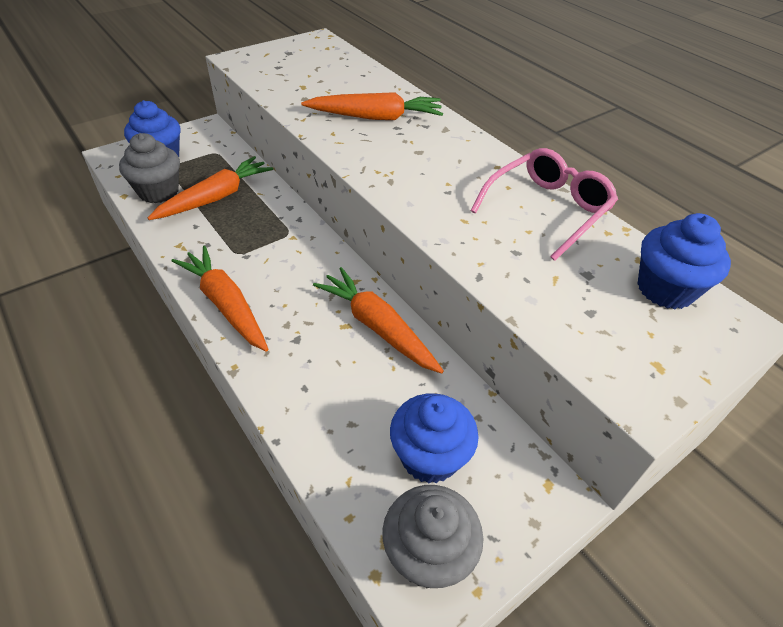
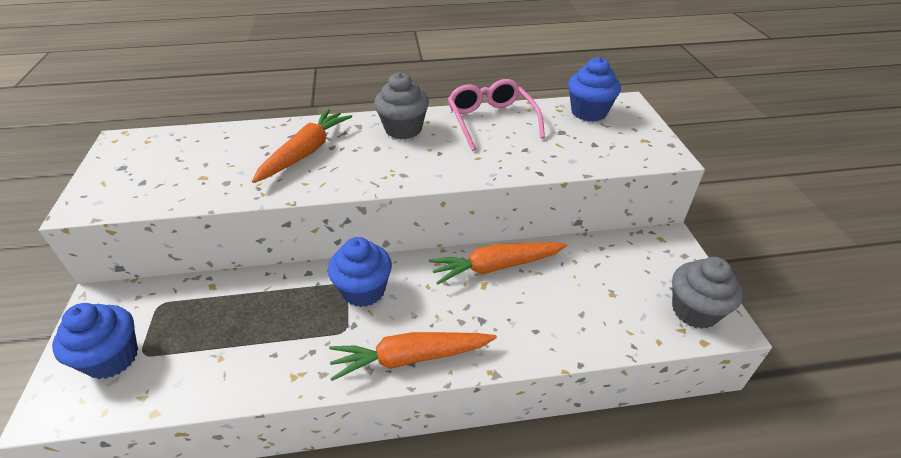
camera: 60 degrees left, 5 degrees down
grey cupcake [119,133,180,203] -> grey cupcake moved to [374,72,429,139]
orange carrot [147,156,273,220] -> none
blue cupcake [390,393,479,484] -> blue cupcake moved to [328,237,392,307]

